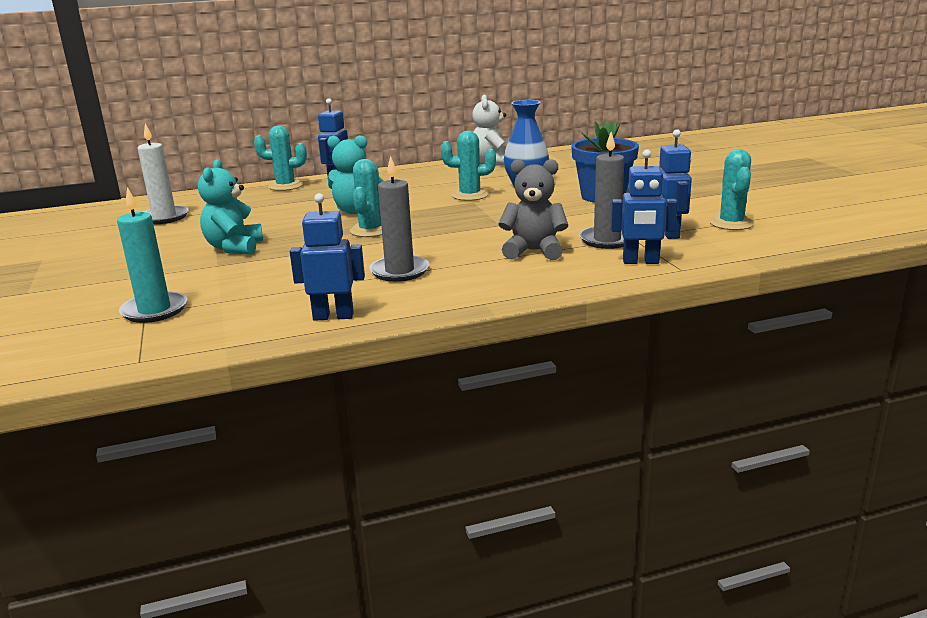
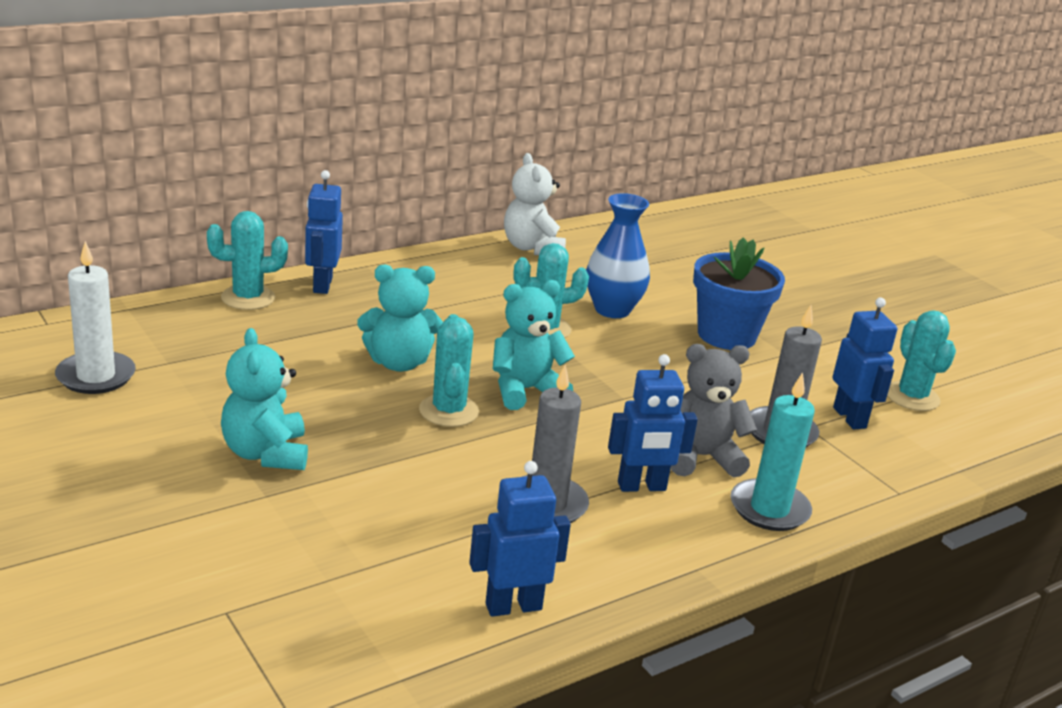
camera: 20 degrees left, 5 degrees up
turquoise candle [117,187,187,323] -> turquoise candle moved to [731,372,815,531]
blue robot [611,149,678,264] -> blue robot moved to [608,354,698,492]
none -> turquoise teddy bear [493,280,575,410]

